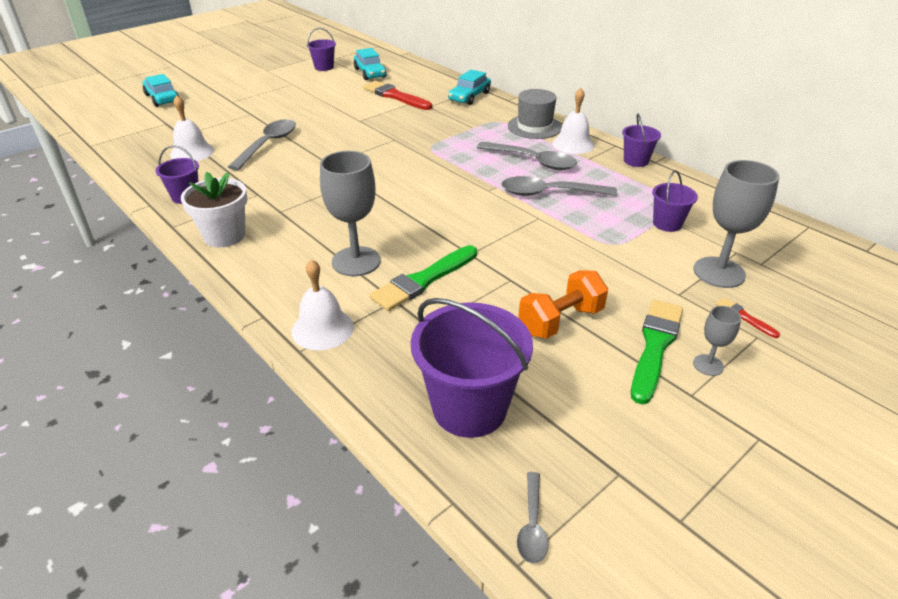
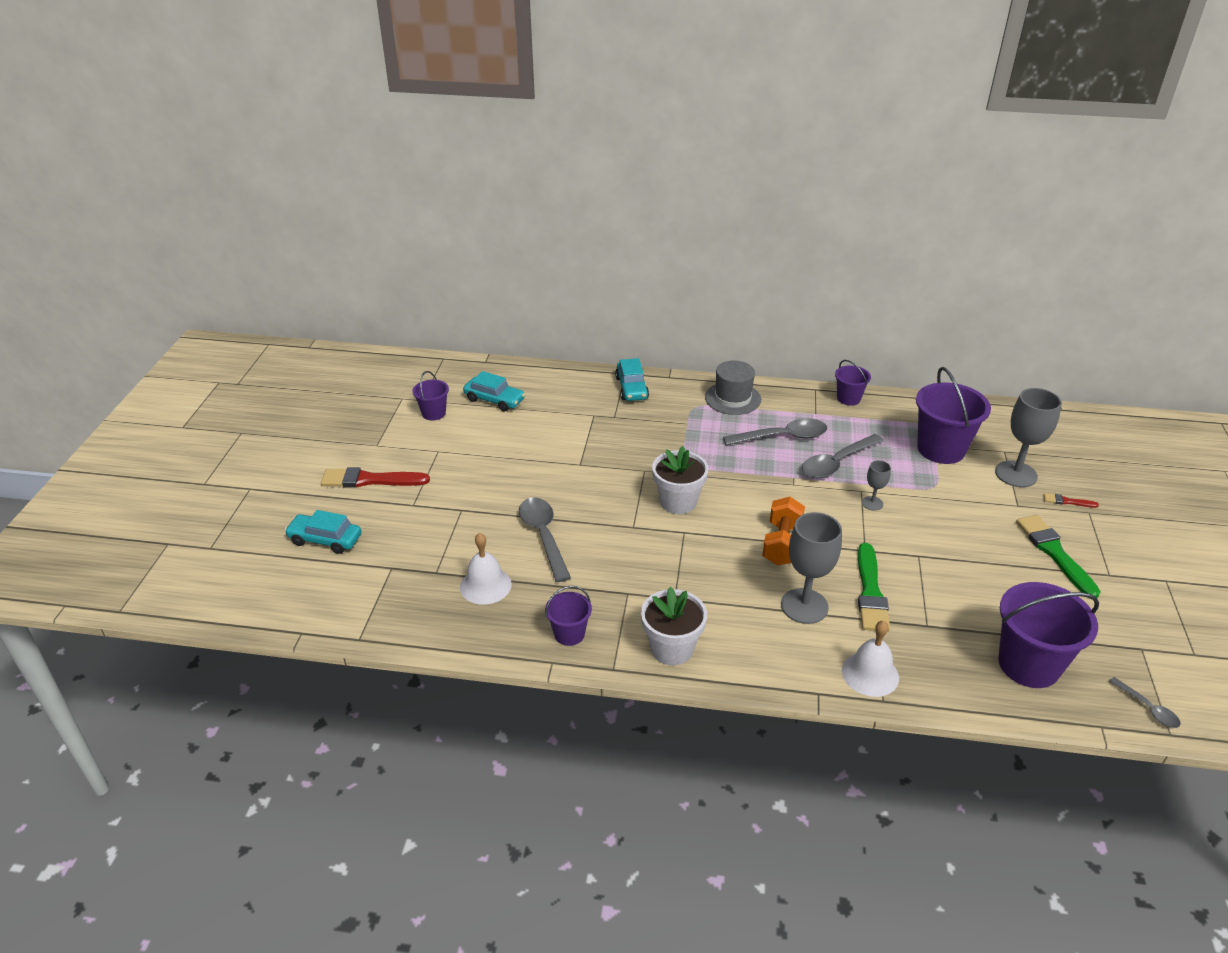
camera: 40 degrees left, 0 degrees up
red brush [363,81,432,110] -> red brush moved to [321,467,430,488]
orange dumbbell [518,270,608,339] -> orange dumbbell moved to [762,497,805,566]
white bell [552,88,594,154] -> none
purple bucket [652,170,698,232] -> purple bucket [916,367,991,464], size x1.88
grey goblet [693,306,741,376] -> grey goblet moved to [862,460,891,511]
none -> white flower pot [652,446,709,514]

